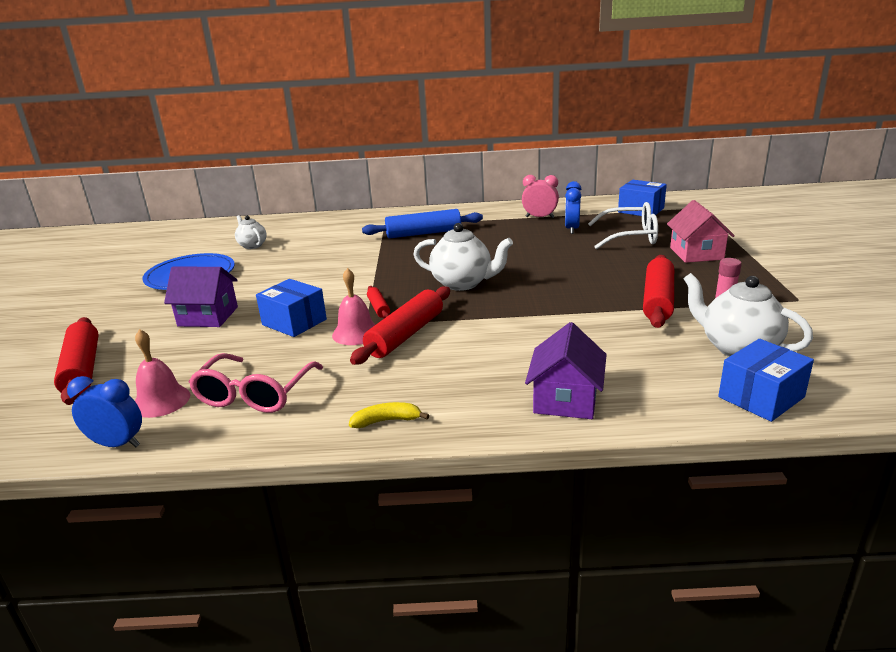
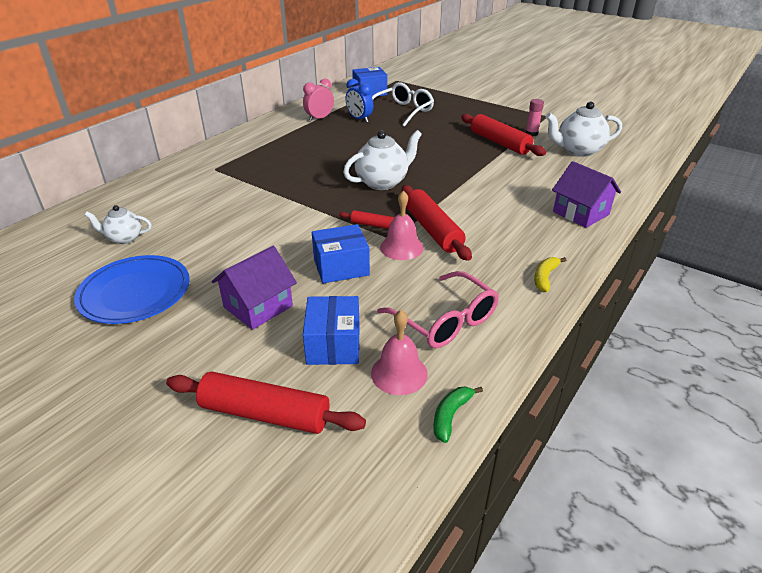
camera: 55 degrees left, 10 degrees up
blue clock [67,376,142,447] -> green banana [433,386,483,443]
blue rolling pin [362,209,483,238] -> none
pink house [667,200,735,263] -> none
blue box [718,339,814,422] -> blue box moved to [303,296,360,365]

